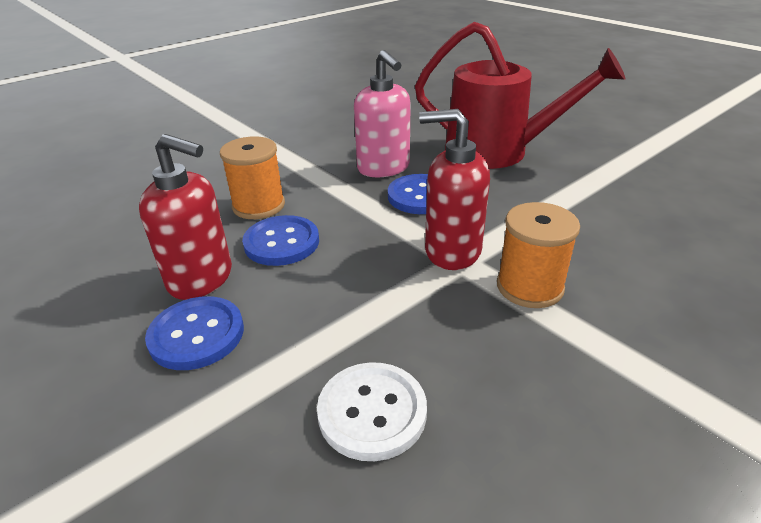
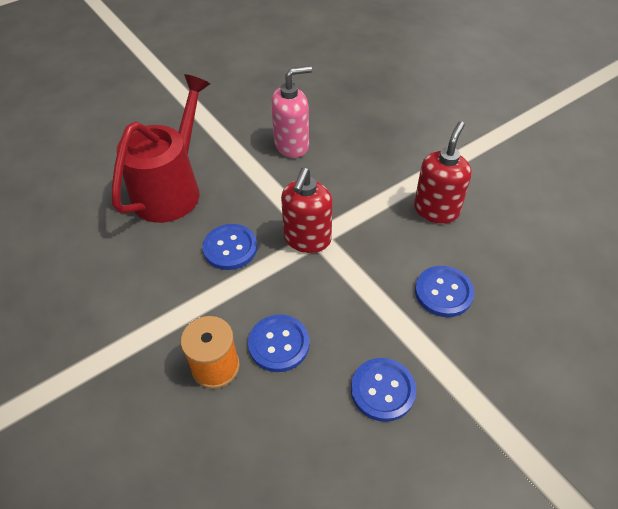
camera: 85 degrees left, 15 degrees up
red soap dispenser [139,134,232,300] -> red soap dispenser moved to [414,121,472,224]
white button [317,362,427,461] -> blue button [415,266,474,317]
pink soap dispenser [354,50,411,177] -> pink soap dispenser moved to [271,66,312,158]
orange spool [497,202,580,308] -> none

